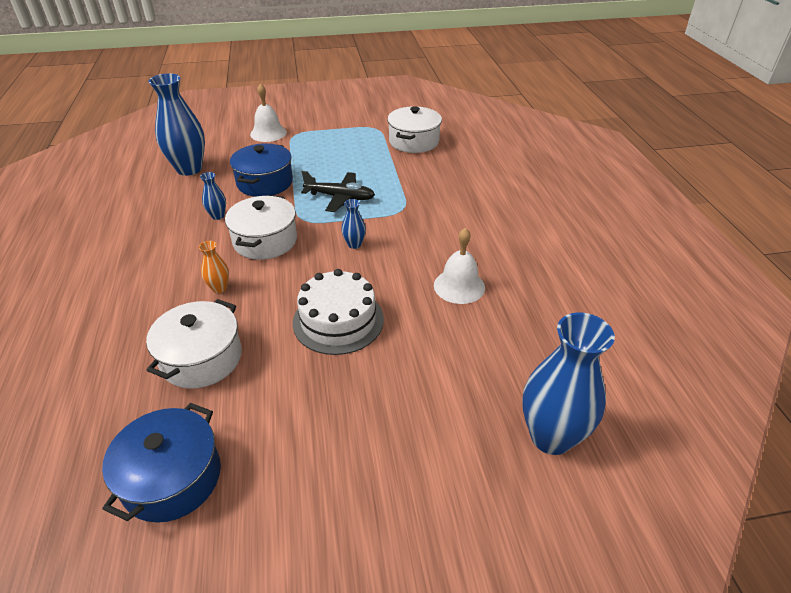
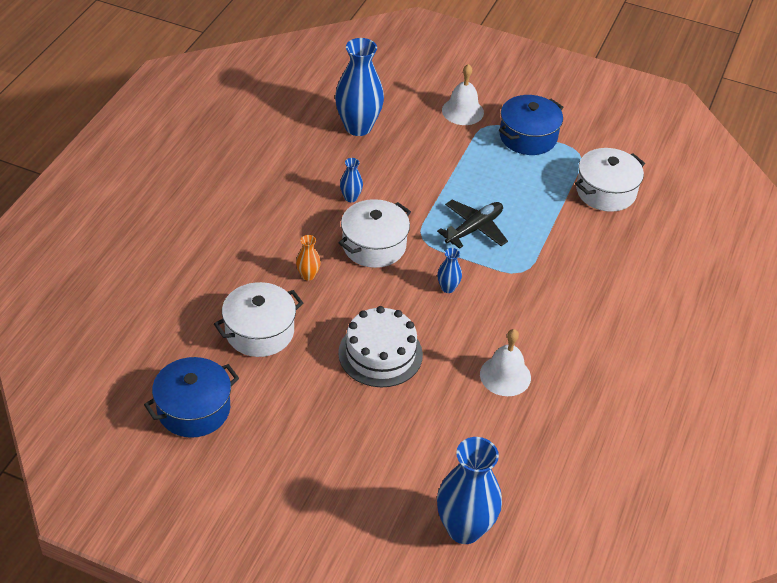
camera: 30 degrees right, 5 degrees up
blue pot [230,143,293,197] -> blue pot moved to [499,95,563,155]
black plane [301,171,375,212] -> black plane turned 90 degrees counterclockwise [437,200,508,249]

